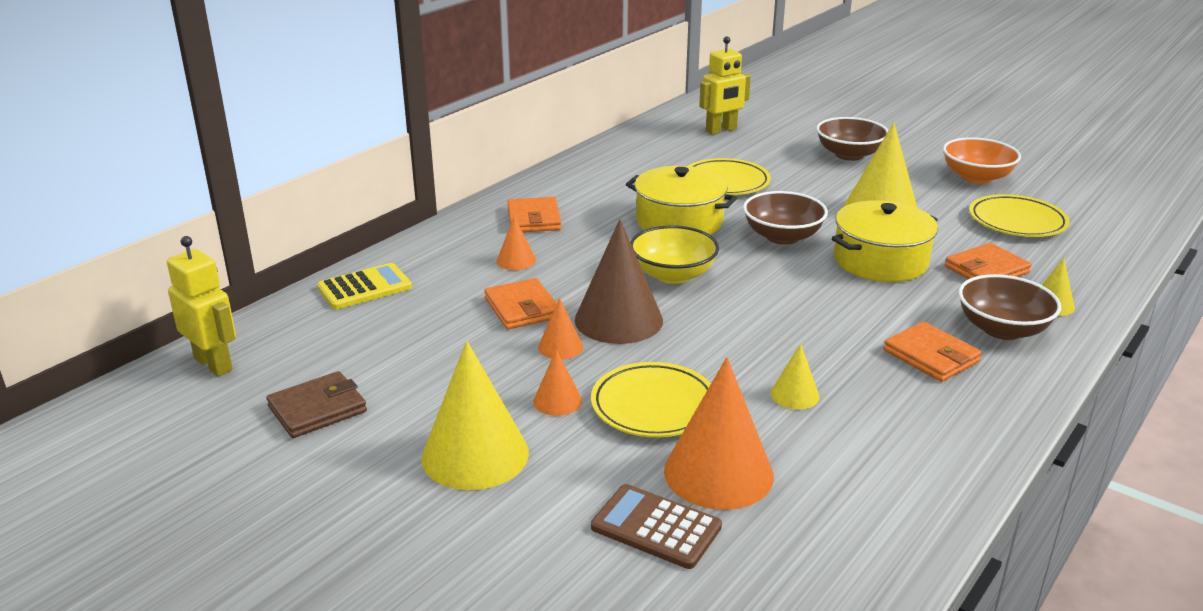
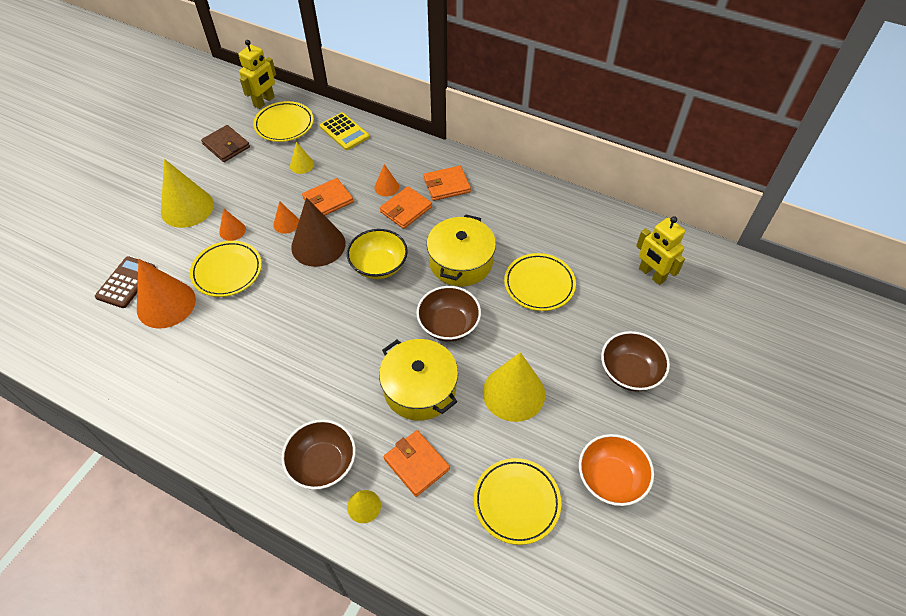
camera: 80 degrees right, 25 degrees up
yellow cone [771,344,819,410] -> yellow cone moved to [290,142,314,174]
orange wallet [883,321,982,382] -> orange wallet moved to [380,186,432,229]
none -> yellow plate [253,101,314,142]

